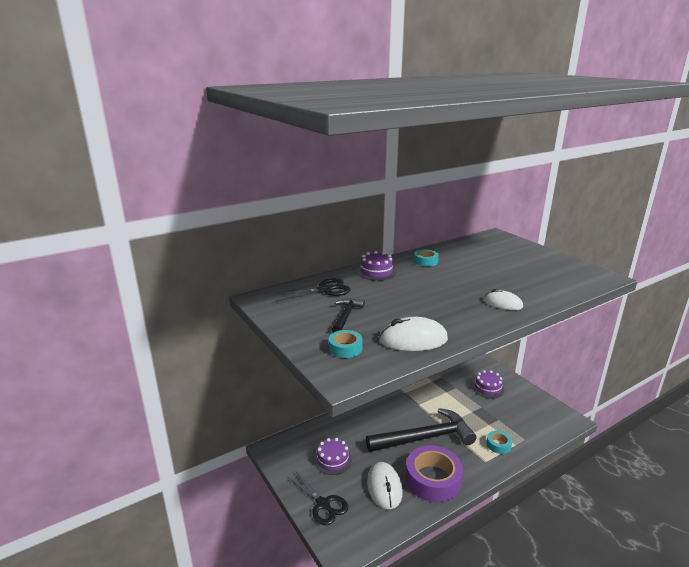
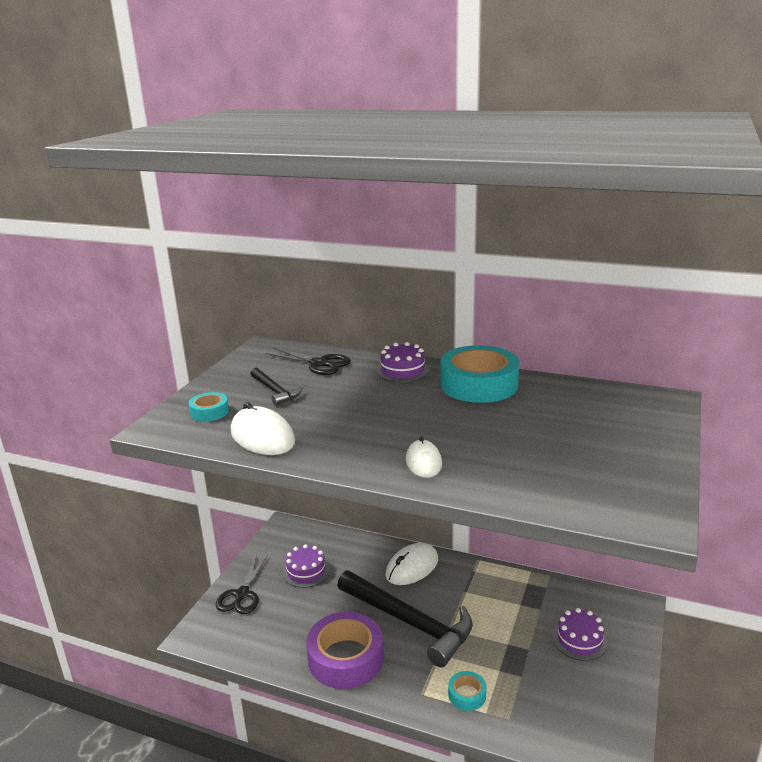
camera: 55 degrees right, 0 degrees up
black hammer [332,298,365,333] -> black hammer turned 75 degrees clockwise [250,368,302,406]
white mouse [367,462,403,509] -> white mouse moved to [385,543,438,585]
turquoise tape [414,249,439,266] -> turquoise tape [440,345,519,403], size x2.13

